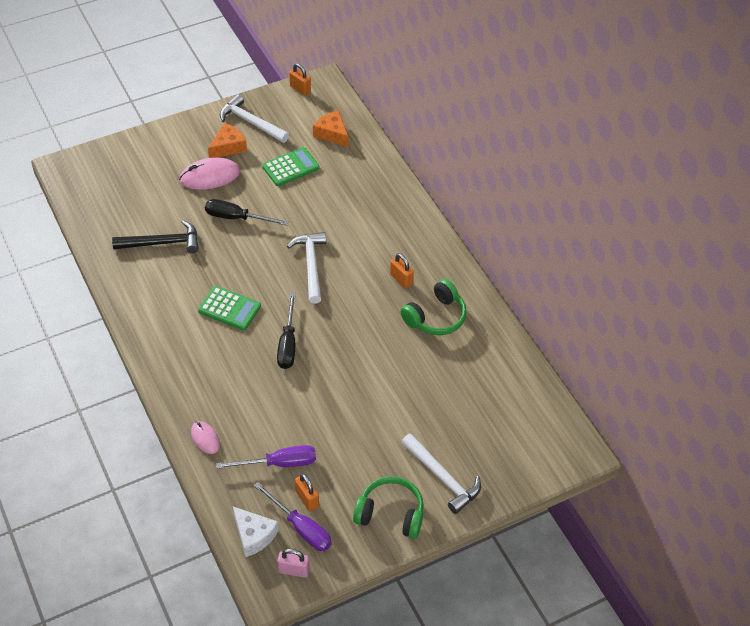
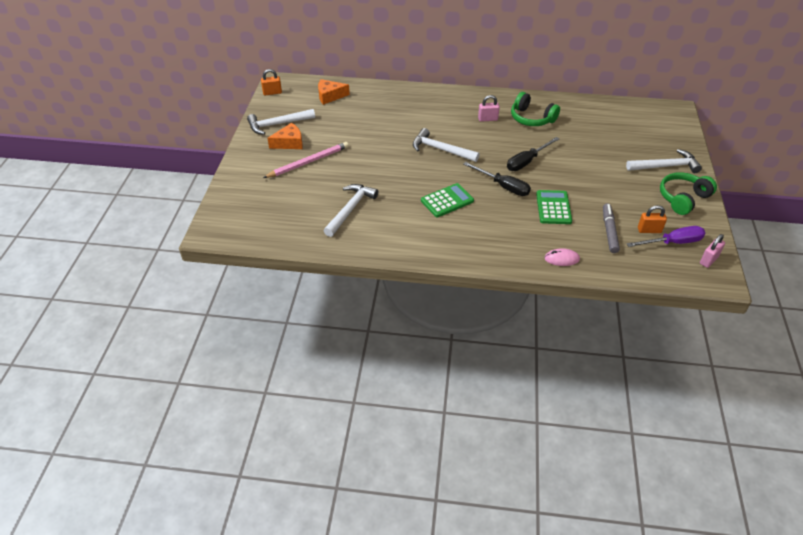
camera: 55 degrees left, 5 degrees down
black hammer [112,220,199,253] -> white hammer [324,184,378,237]
pink mouse [179,157,240,190] -> pink pencil [263,142,349,178]
black screwdriver [205,199,289,225] -> black screwdriver moved to [507,137,559,171]
orange cheese [208,123,247,158] -> orange cheese turned 75 degrees clockwise [267,123,303,149]
purple screwdriver [216,445,316,469] -> grey marker [603,203,620,253]
white cheese [233,507,279,557] -> none
green calculator [262,147,320,186] -> green calculator moved to [536,190,572,224]
orange padlock [390,253,414,288] -> pink padlock [478,95,500,122]
green headphones [400,279,467,335] -> green headphones turned 135 degrees clockwise [511,92,560,126]

